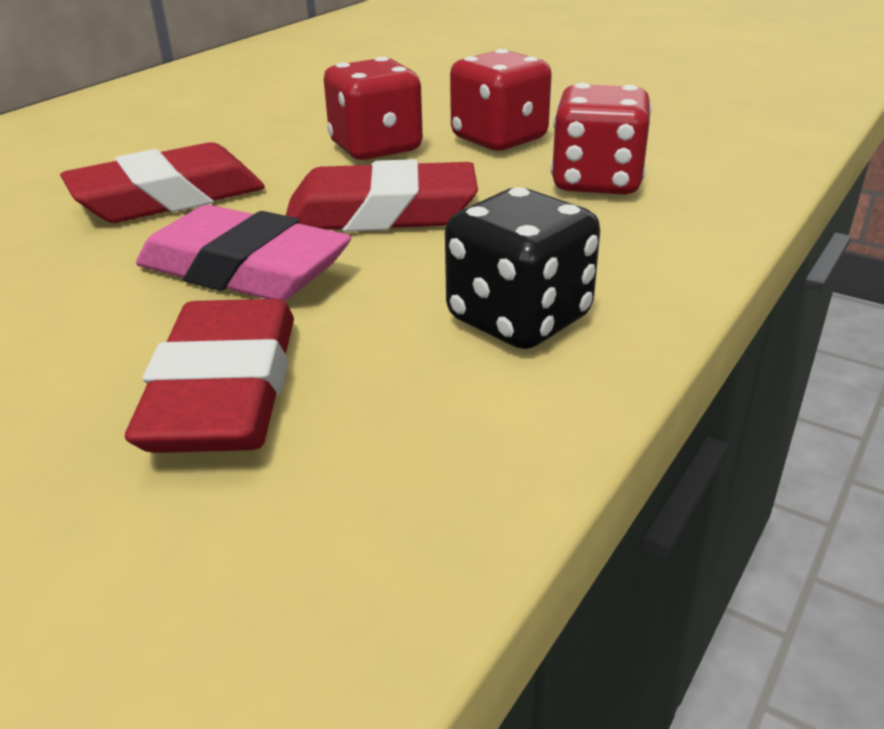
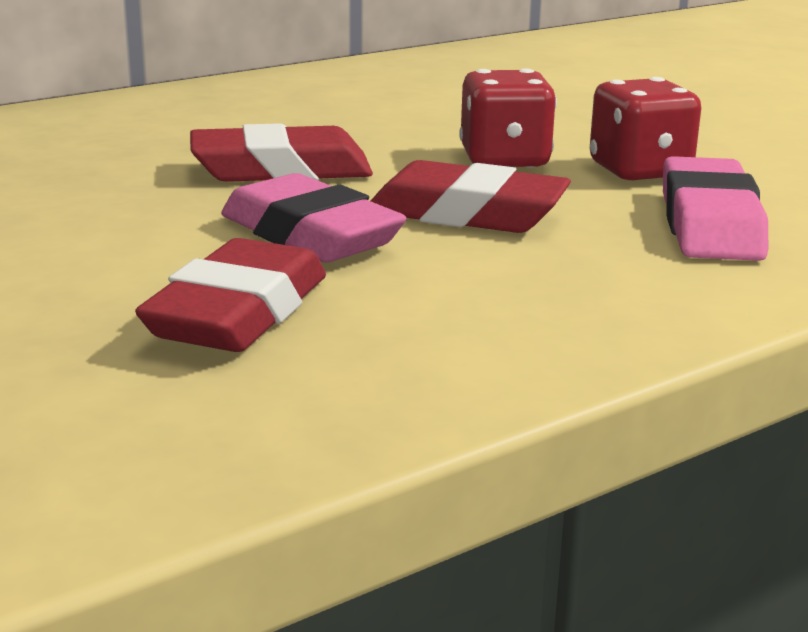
camera: 20 degrees right, 10 degrees down
black dice [445,187,600,349] -> none
red dice [551,83,652,195] -> pink eraser [663,156,768,261]

